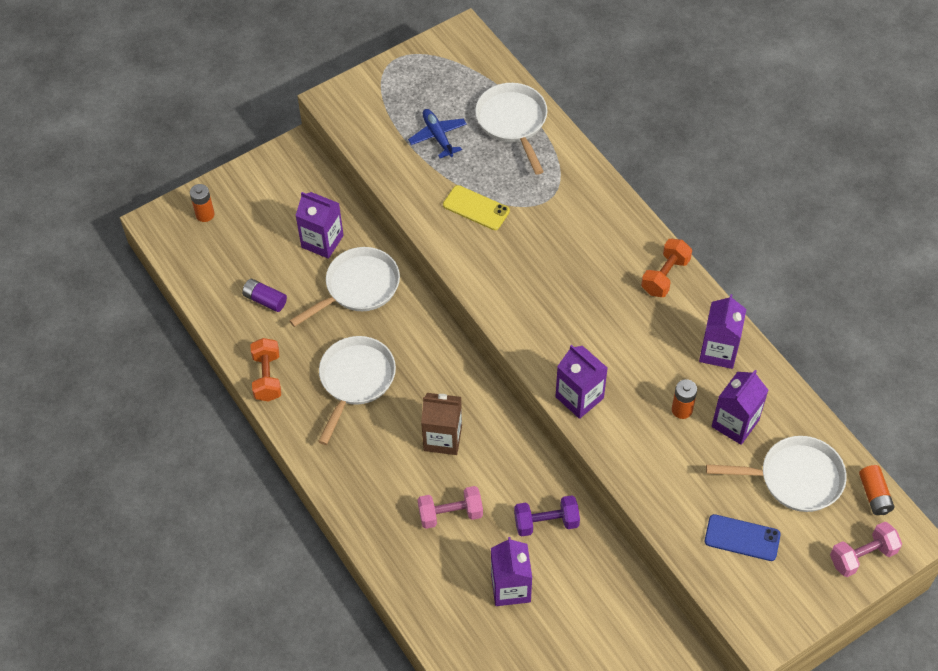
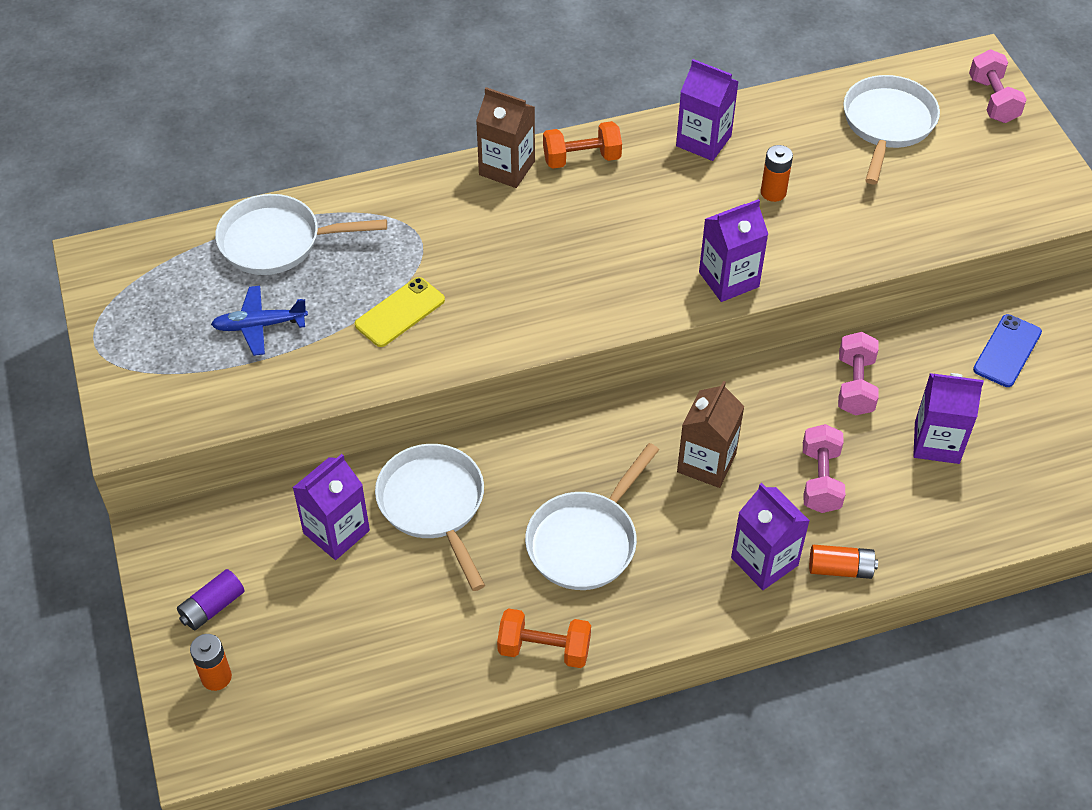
camera: 75 degrees left, 5 degrees down
purple battery [242,279,287,312] -> purple battery moved to [177,569,245,630]
white pan [318,336,396,445] -> white pan turned 90 degrees counterclockwise [525,443,659,590]
purple dumbbell [514,495,580,537] -> pink dumbbell [838,332,879,416]
orange dumbbell [641,239,692,297] -> orange dumbbell turned 60 degrees counterclockwise [543,121,622,169]
blue phone [705,514,781,561] -> blue phone moved to [973,314,1042,387]
purple carton [712,370,768,445] -> purple carton moved to [731,483,810,590]
orange battery [859,465,894,515] -> orange battery moved to [809,545,878,579]
none -> brown carton [476,87,535,188]

